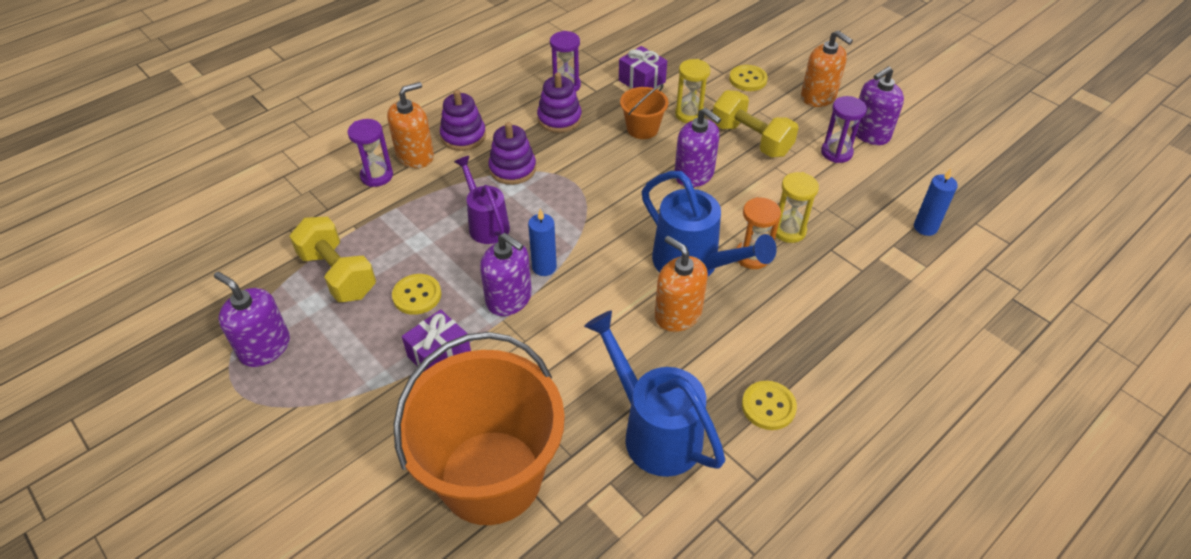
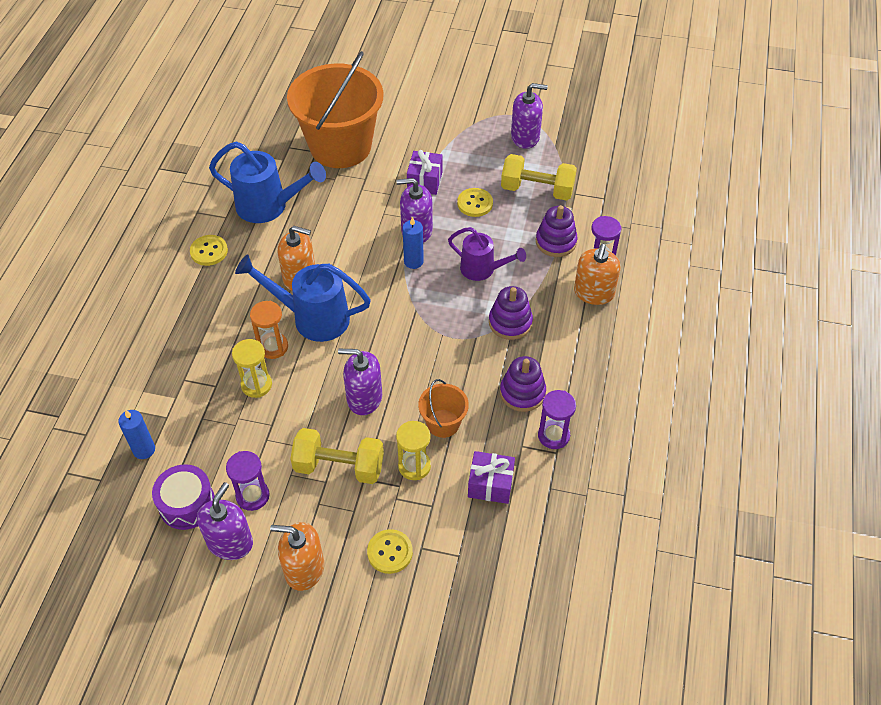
camera: 145 degrees right, 5 degrees up
purple stacking toy [440,90,486,151] -> purple stacking toy moved to [536,205,578,257]
none -> purple drum [152,464,215,530]

